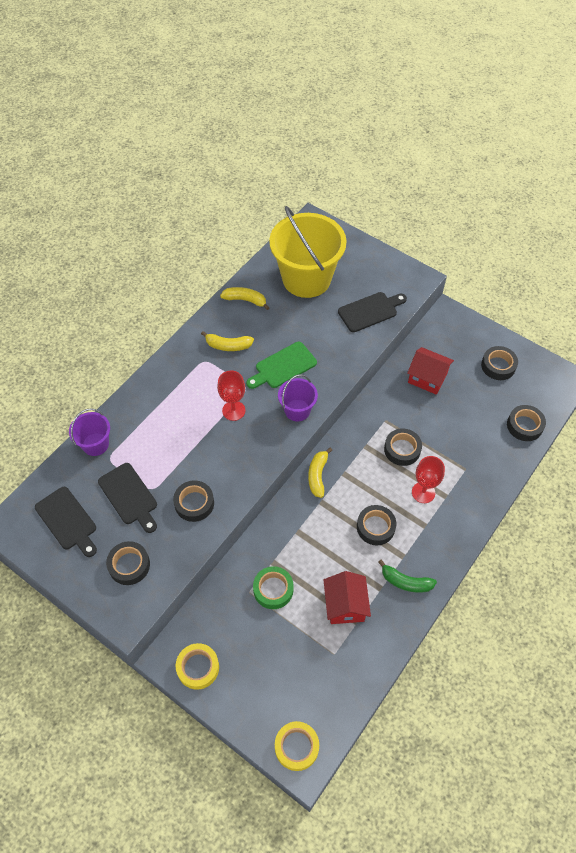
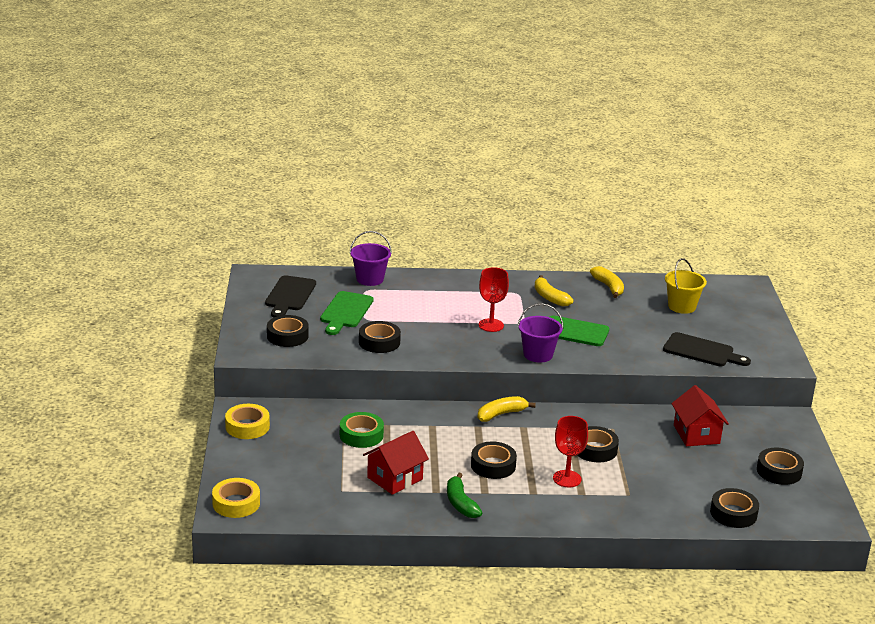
camera: 50 degrees right, 30 degrees down
black cutting board [98,463,157,533] -> green cutting board [320,291,374,335]
yellow bucket [269,206,347,298] -> yellow bucket [665,258,707,314], size x0.48

